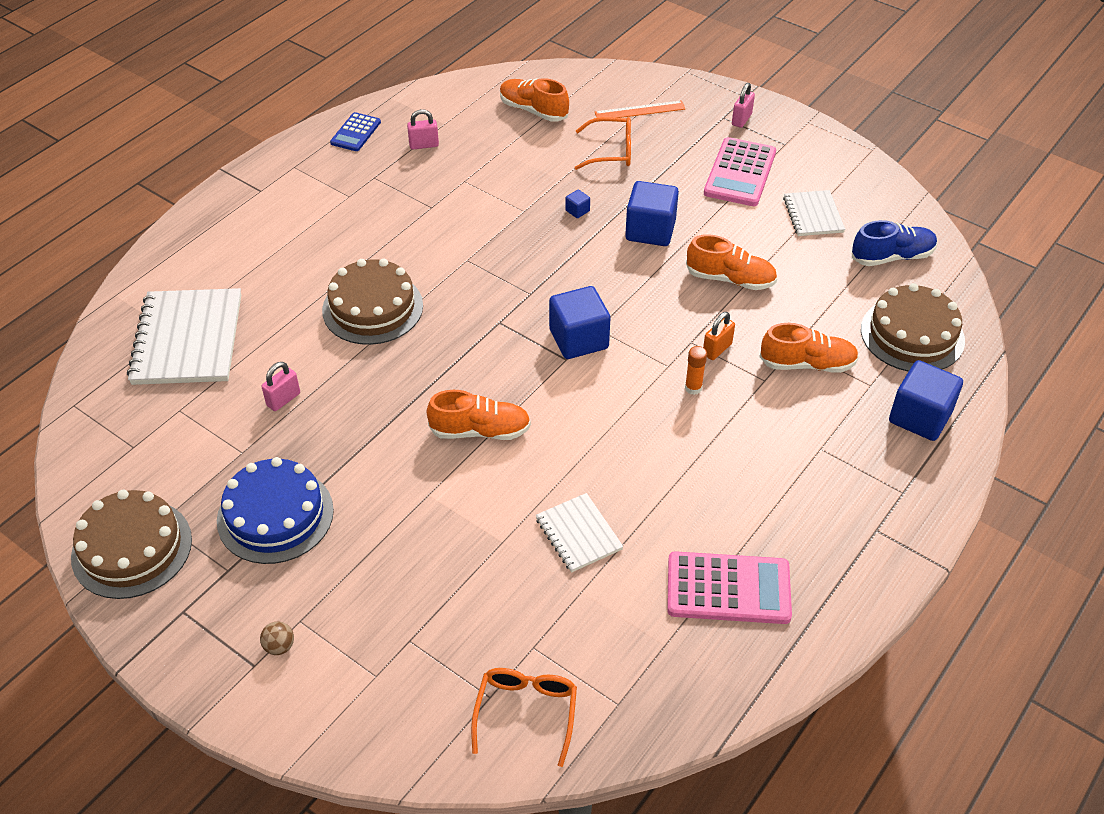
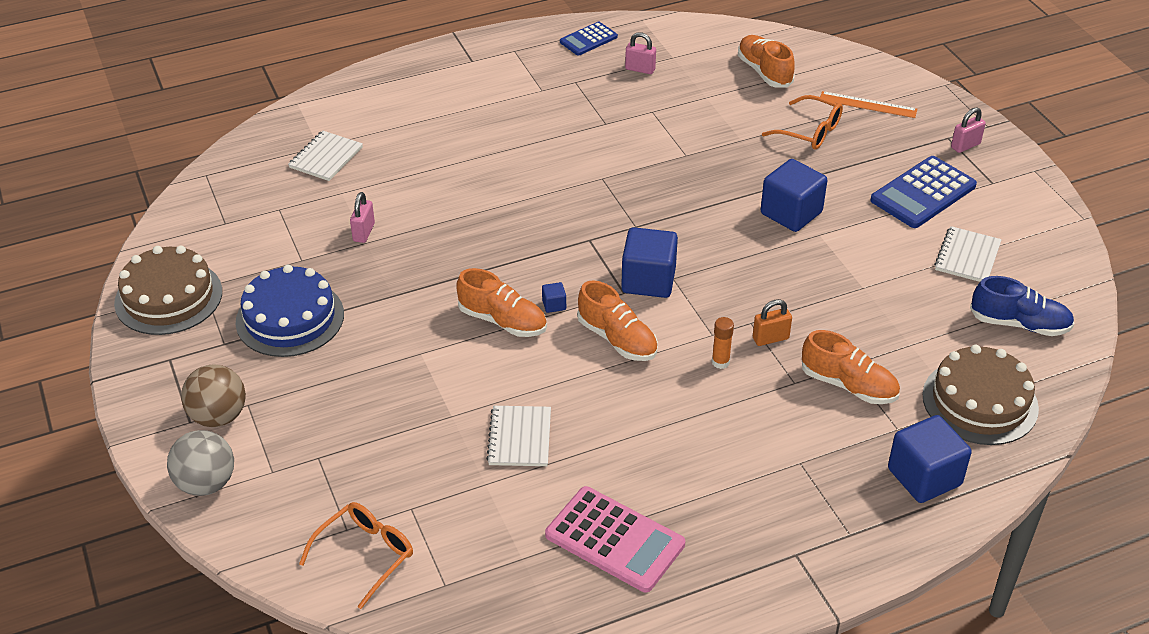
camera: 30 degrees right, 5 degrees down
white notebook [127,288,241,385] -> white notebook [288,131,363,181], size x0.55
brown ball [260,622,294,655] -> brown ball [181,364,246,427], size x2.04
pink padlock [261,362,300,411] -> pink padlock turned 60 degrees counterclockwise [350,192,375,243]
brown cake [322,259,423,345] -> none
blue cube [565,190,590,218] -> blue cube moved to [542,282,566,313]
orange shoe [686,234,777,290] -> orange shoe moved to [577,280,658,361]
pink calculator [704,137,776,206] -> blue calculator [870,156,977,228]
none -> grey ball [167,430,234,496]

